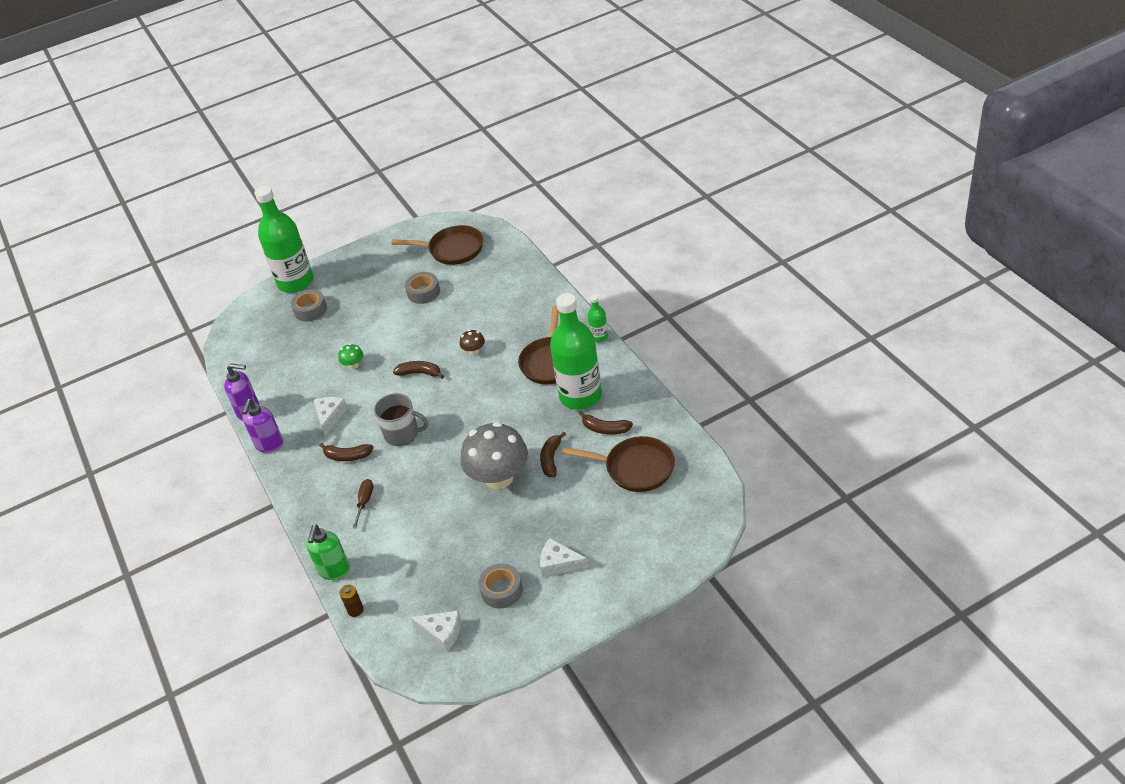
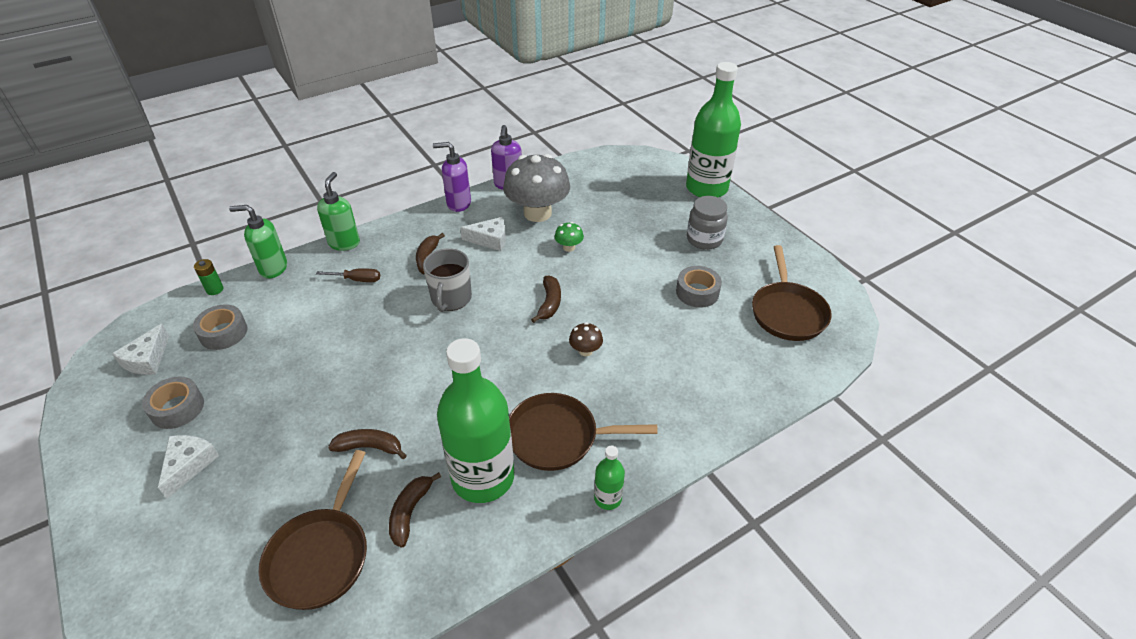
camera: 80 degrees right, 0 degrees up
grey tape [291,289,327,321] -> grey tape moved to [193,304,247,350]
brown battery [340,585,364,617] -> green battery [194,259,223,295]
grey mushroom [460,422,528,489] -> grey mushroom moved to [503,154,570,222]
none -> green soap dispenser [317,172,360,251]
none -> grey jar [687,196,728,250]

